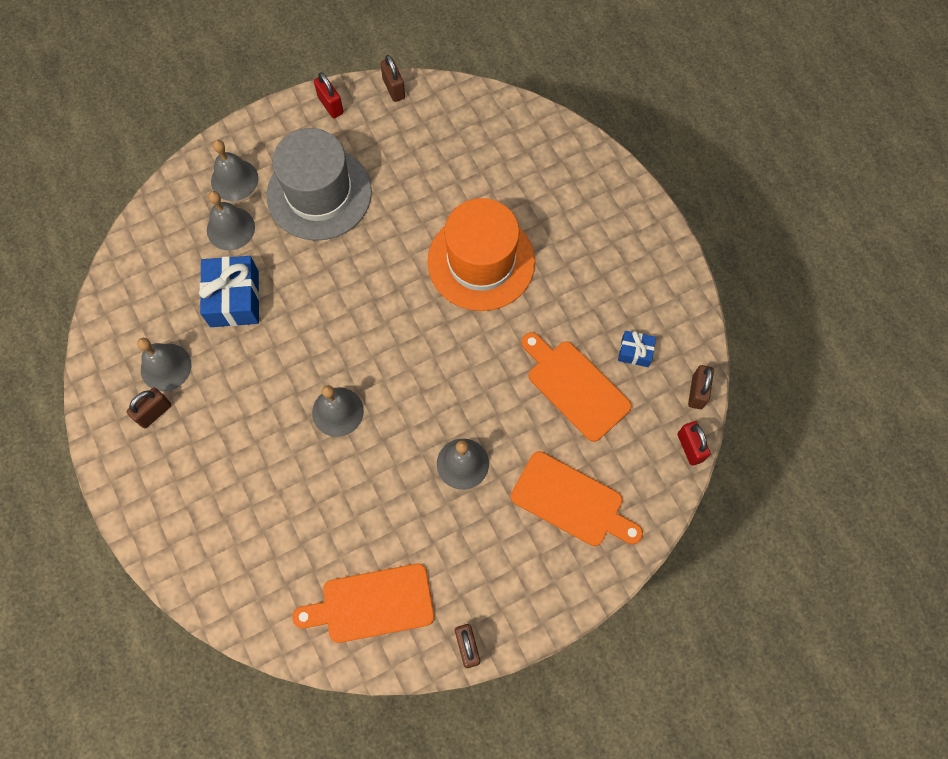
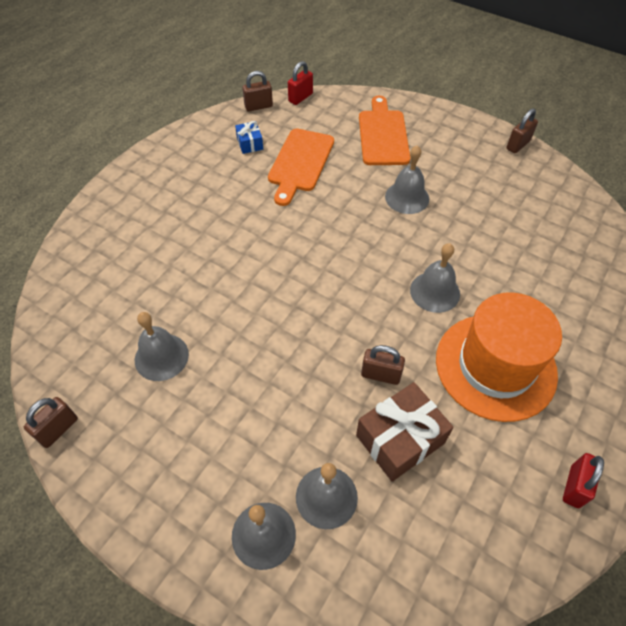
camera: 120 degrees left, 15 degrees down
brown padlock [127,388,172,428] -> brown padlock moved to [361,345,405,385]
grey bell [137,338,191,391] -> grey bell moved to [135,312,189,381]
blue gift [199,256,259,327] -> brown gift [356,382,453,481]
grey hat [267,128,372,241] -> none
orange cutting board [292,564,434,643] -> none
red padlock [314,72,344,118] -> red padlock moved to [563,453,604,508]
orange hat [427,198,535,311] -> orange hat moved to [436,292,562,422]

